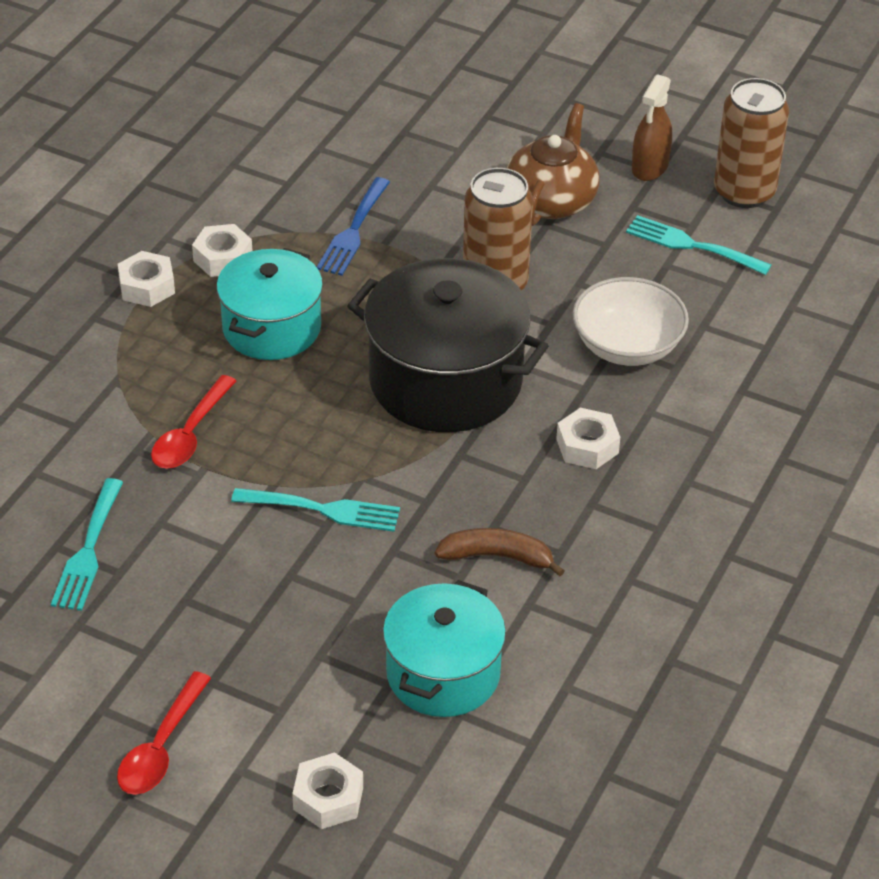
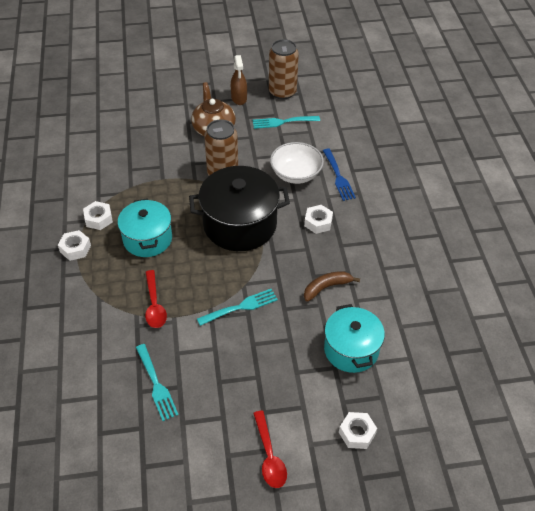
camera: 35 degrees left, 5 degrees up
blue fork [317,177,390,276] -> blue fork moved to [323,149,356,201]

